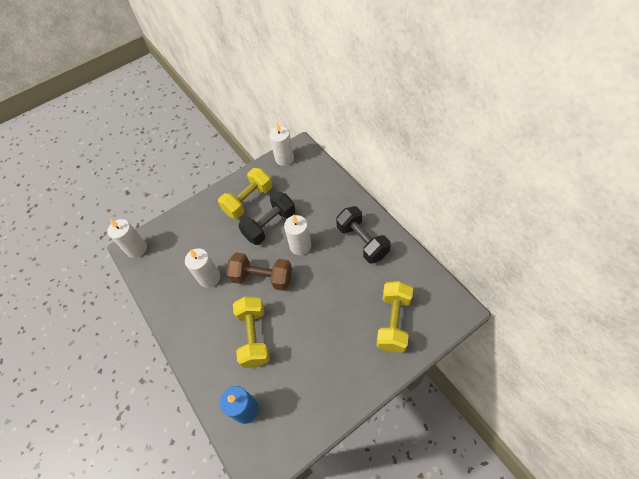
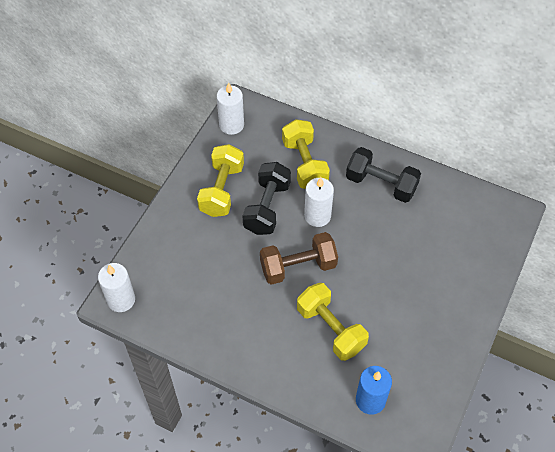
camera: 35 degrees left, 0 degrees up
white candle [185,248,220,288] -> none
yellow dumbbell [376,281,413,352] -> yellow dumbbell moved to [282,119,330,189]

